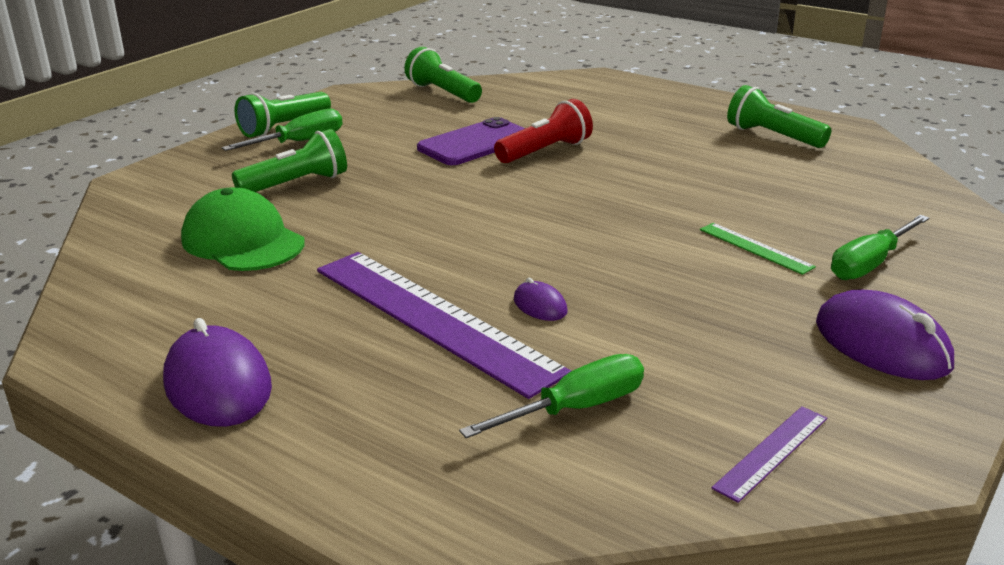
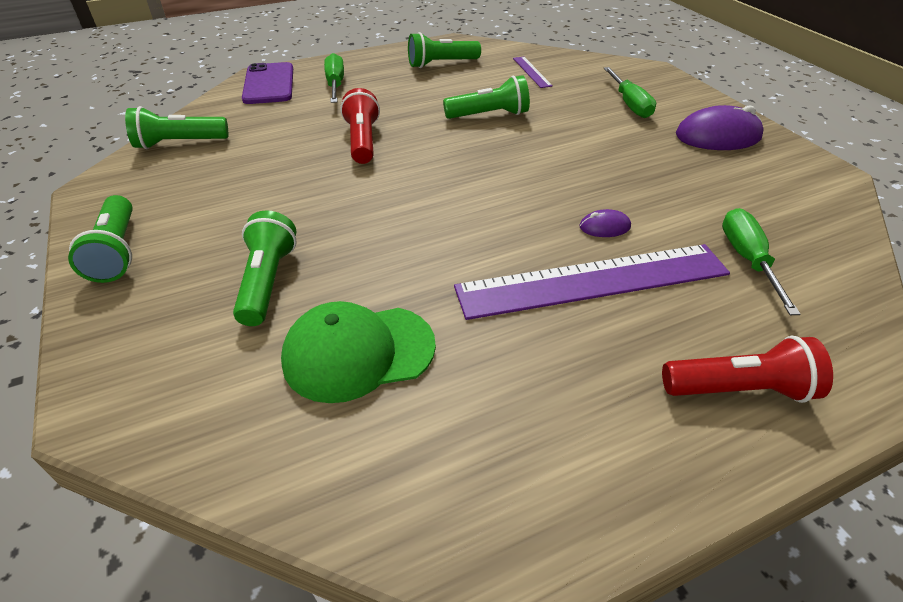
camera: 60 degrees left, 15 degrees up
purple mouse [163,318,272,427] -> none
green screwdriver [222,109,343,151] -> green screwdriver moved to [324,53,344,103]
purple phone [417,117,525,165] -> purple phone moved to [242,62,293,104]
green ruler [700,223,816,275] -> none
purple ruler [712,406,827,503] -> purple ruler moved to [513,57,553,88]
none -> green flashlight [443,75,530,119]
none -> red flashlight [662,336,833,403]

